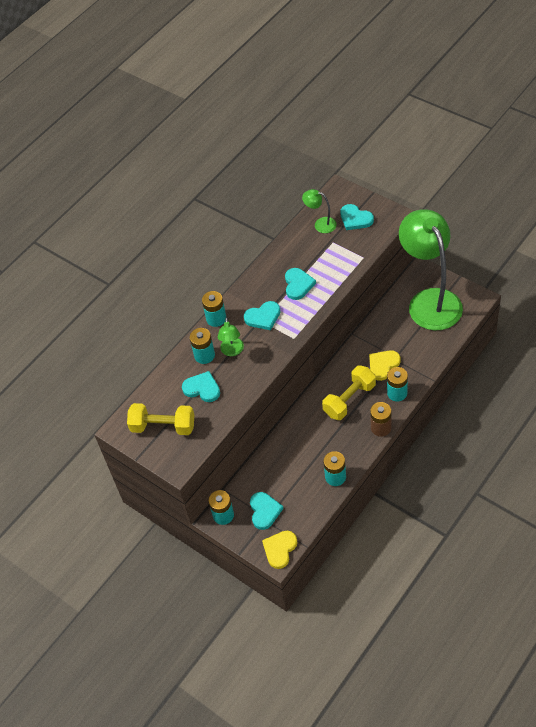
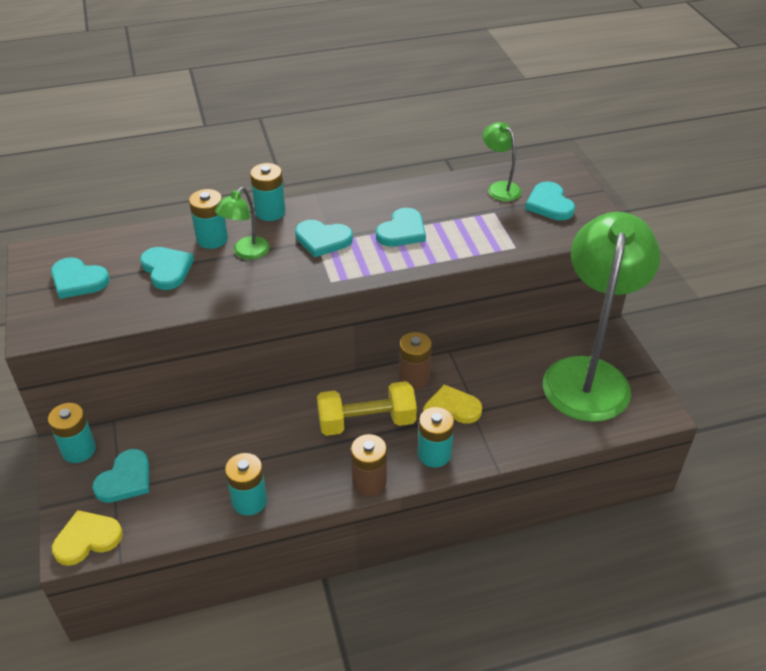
camera: 30 degrees right, 10 degrees down
yellow dumbbell [127,403,194,435] -> turquoise heart [51,257,110,299]
none -> brown battery [399,332,432,389]

